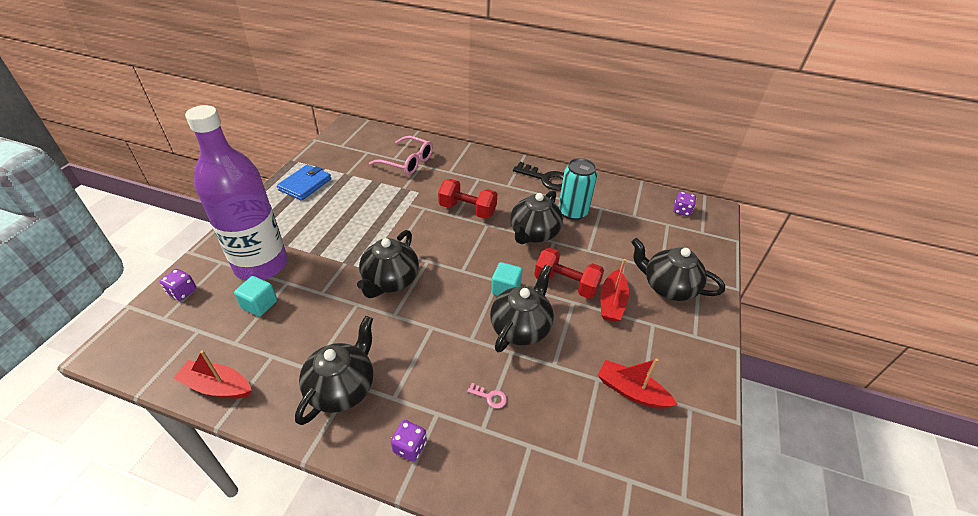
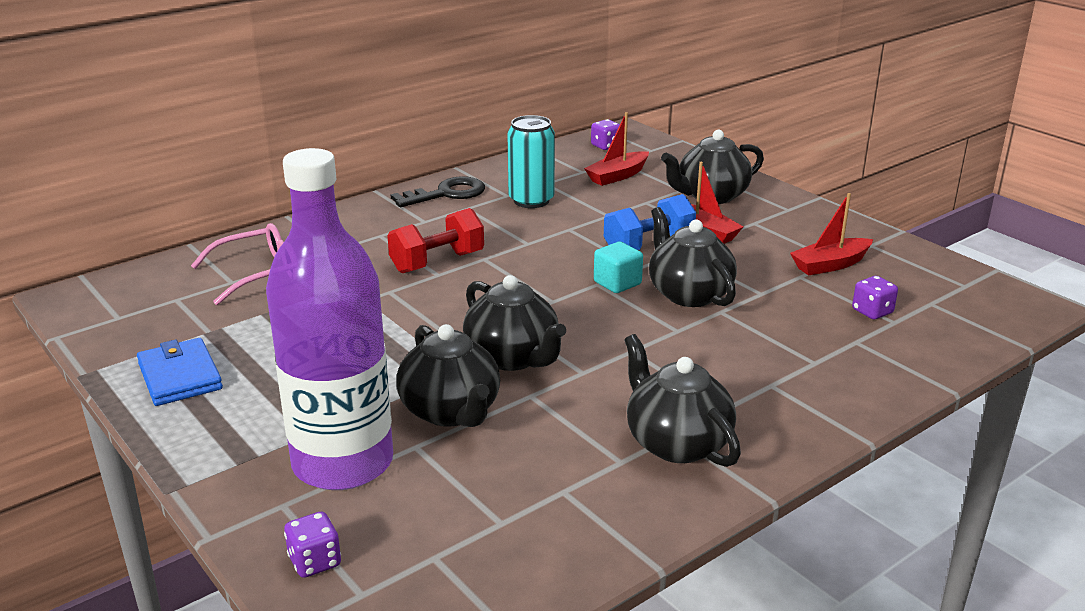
camera: 55 degrees left, 15 degrees down
red boat [173,350,252,398] -> red boat moved to [584,112,649,186]
turquoise cube [234,276,277,316] -> none
purple dice [391,420,427,462] -> purple dice moved to [852,276,898,319]
pink key [467,383,507,409] -> none
black teapot [510,190,563,244] -> black teapot moved to [396,324,500,427]
red dumbbell [534,247,604,299] -> blue dumbbell [604,194,696,250]

